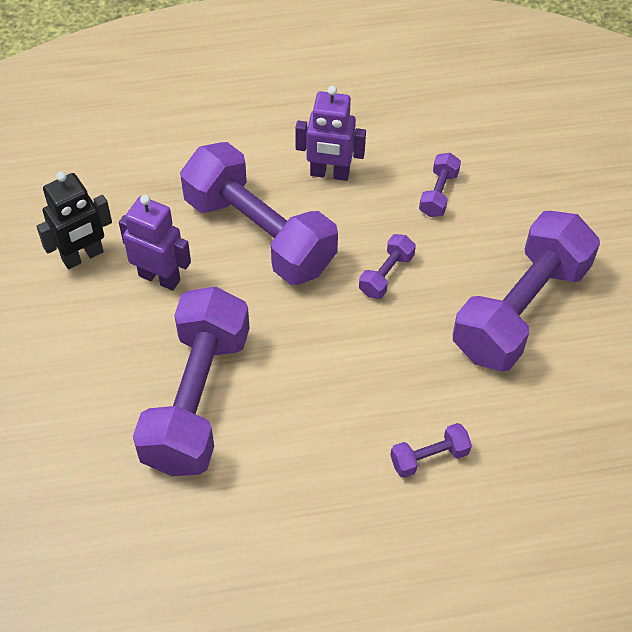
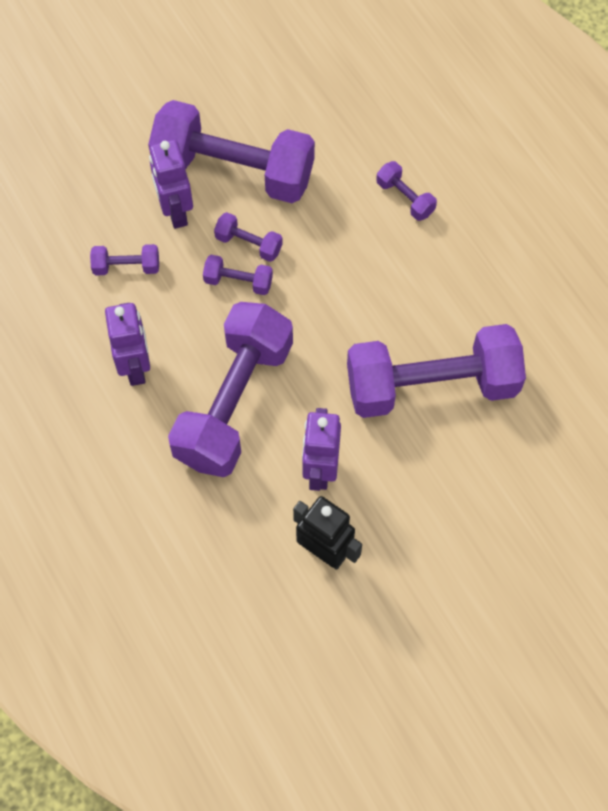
camera: 110 degrees left, 10 degrees up
none -> purple robot [149,140,193,229]
none -> purple dumbbell [214,212,283,262]

